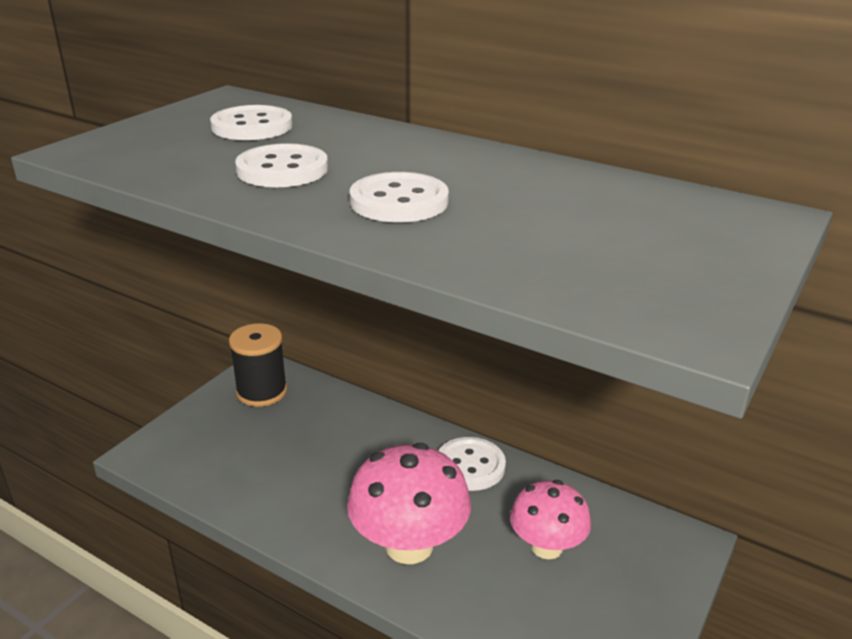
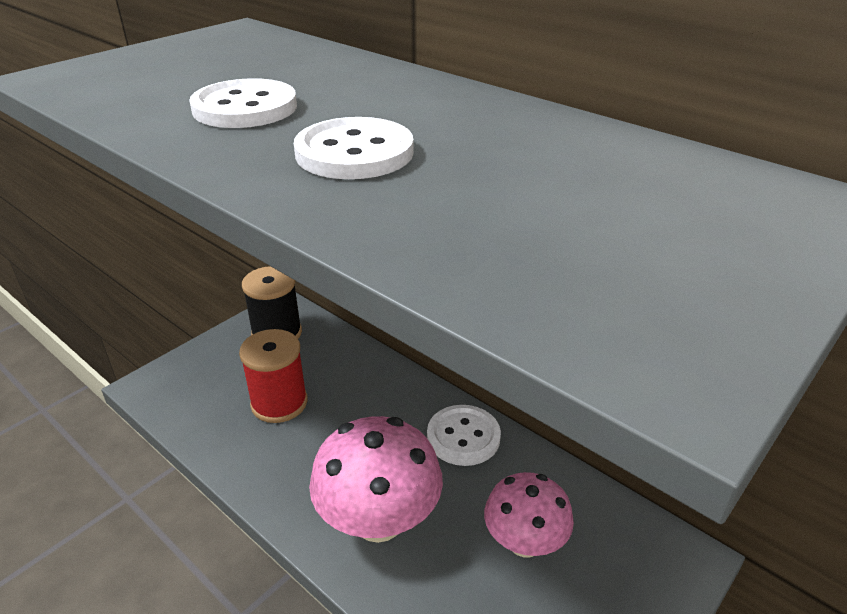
camera: 10 degrees right, 5 degrees up
white button [210,105,292,140] -> none
none -> red spool [239,329,307,423]

